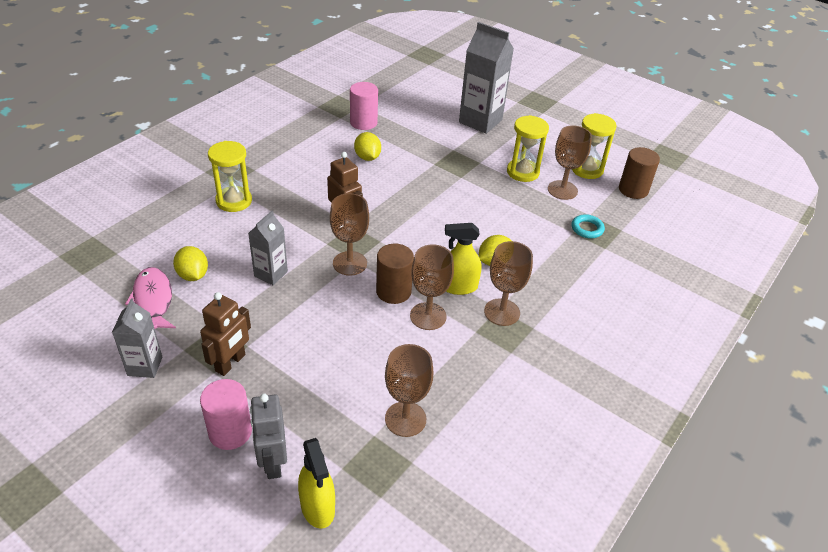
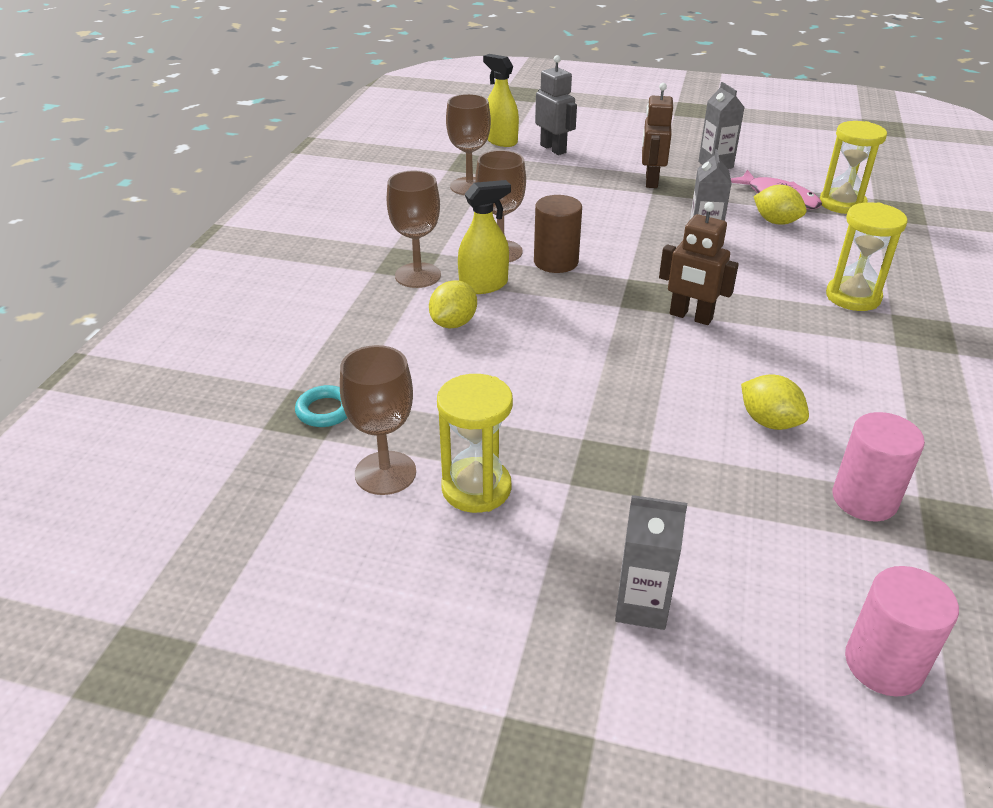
camera: 160 degrees right, 5 degrees down
pink cylinder [200,379,252,450] -> pink cylinder moved to [845,566,959,697]
brown goblet [330,193,369,276] -> none
grey carton [459,22,514,134] -> grey carton [615,495,687,630], size x0.57
yellow hourglass [572,113,617,179] -> yellow hourglass moved to [820,121,887,214]
brown cylinder [619,147,660,199] -> none

